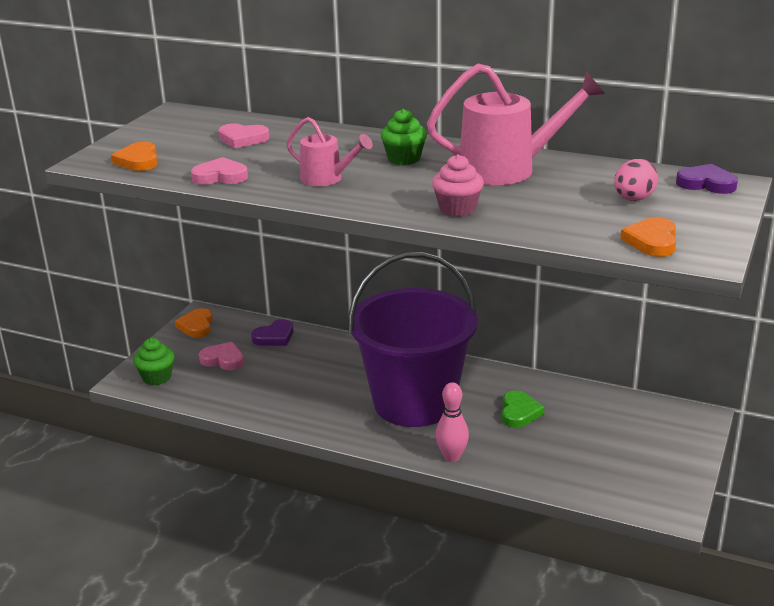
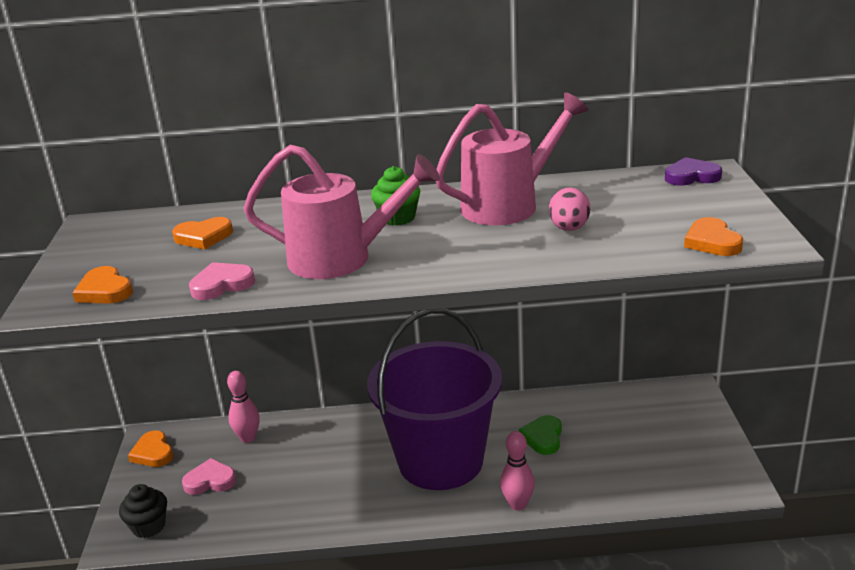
camera: 25 degrees left, 0 degrees up
green cupcake [133,338,174,385] -> black cupcake [119,484,167,538]
pink heart [218,123,270,148] -> orange heart [172,217,233,250]
purple heart [251,319,293,346] -> pink bowling pin [227,371,260,443]
pink watering can [286,117,373,186] -> pink watering can [243,145,440,279], size x1.77
pink cupcake [432,154,484,217] -> none
green heart [502,391,545,428] -> green heart turned 150 degrees counterclockwise [519,415,562,455]
pink egg [614,159,658,201] -> pink egg moved to [549,187,590,231]

